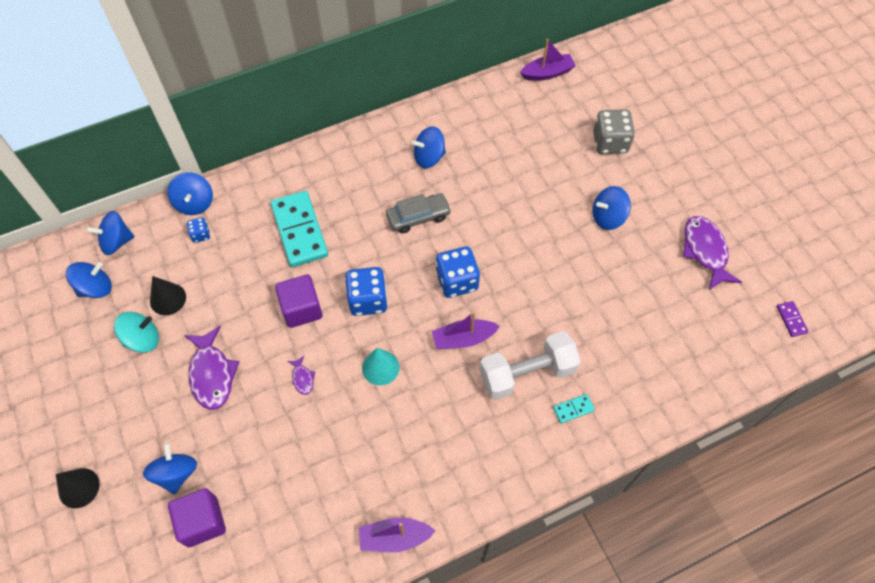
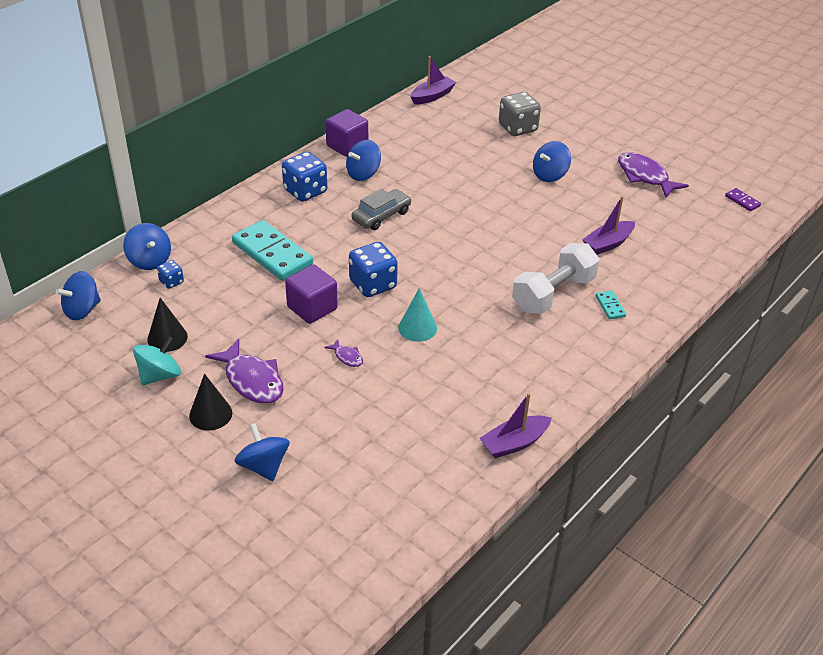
camera: 25 degrees left, 20 degrees down
black cone [56,468,100,508] -> black cone moved to [189,374,232,431]
blue spinning top [66,262,112,298] -> none
purple cube [168,488,226,547] -> purple cube moved to [325,109,368,157]
purple boat [432,312,500,349] -> purple boat moved to [582,196,635,255]
blue dice [436,247,480,298] -> blue dice moved to [282,152,327,202]
turquoise domino [553,394,595,423] -> turquoise domino turned 60 degrees counterclockwise [596,291,626,319]

